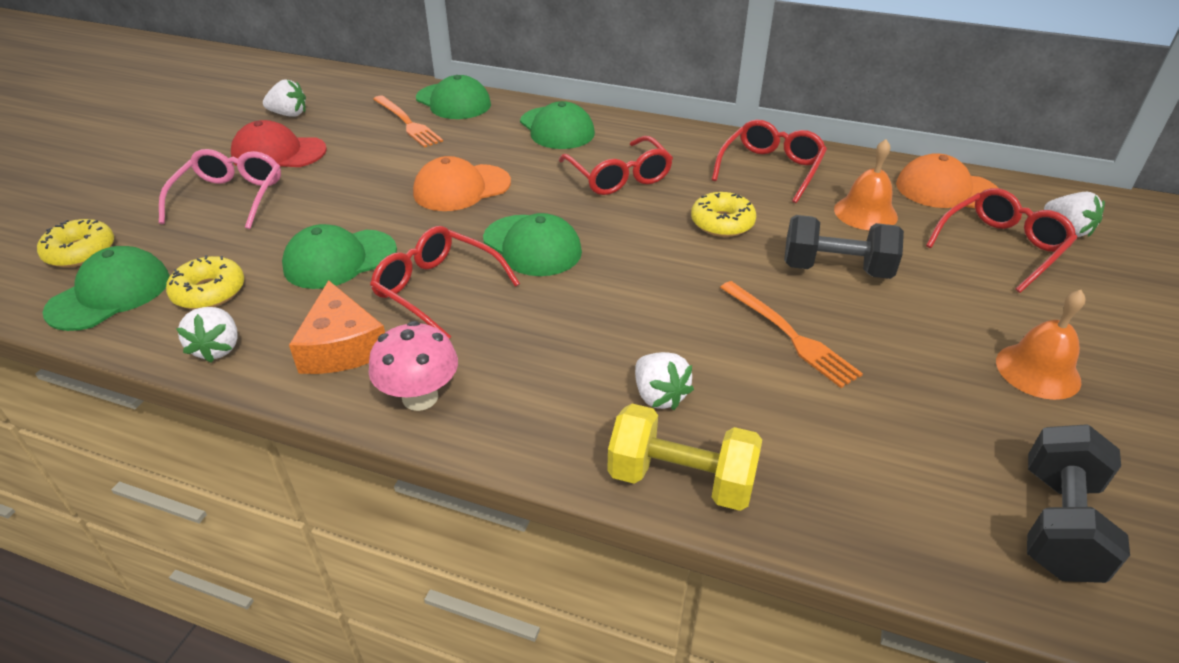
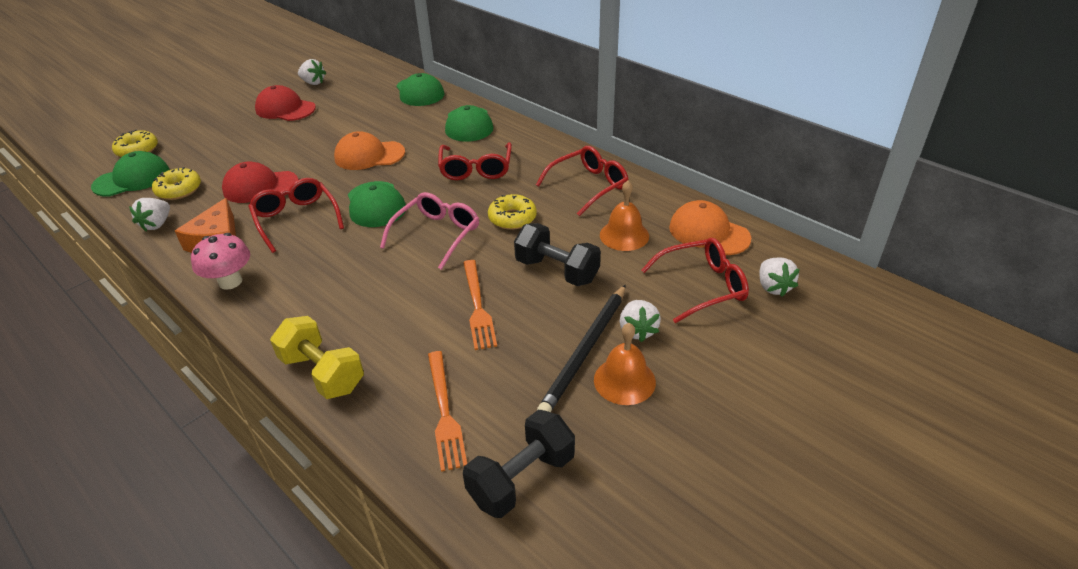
camera: 25 degrees right, 0 degrees up
pink glasses [159,149,281,229] -> pink glasses moved to [380,192,479,270]
green cap [282,224,397,289] -> red cap [222,162,299,203]
orange fork [373,95,443,148] -> orange fork moved to [428,351,467,472]
white strawberry [635,352,694,410] -> white strawberry moved to [620,300,661,342]
none -> black pencil [537,285,626,412]

